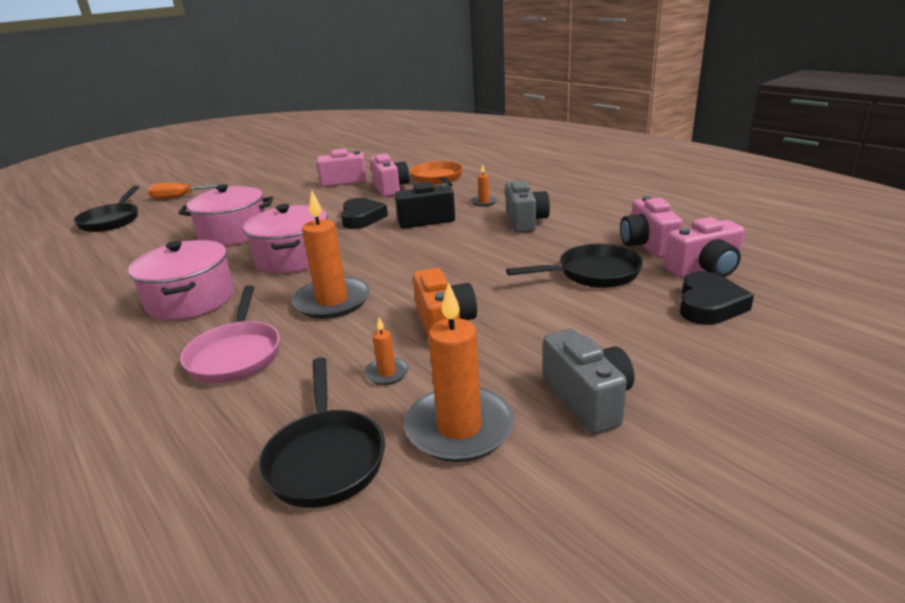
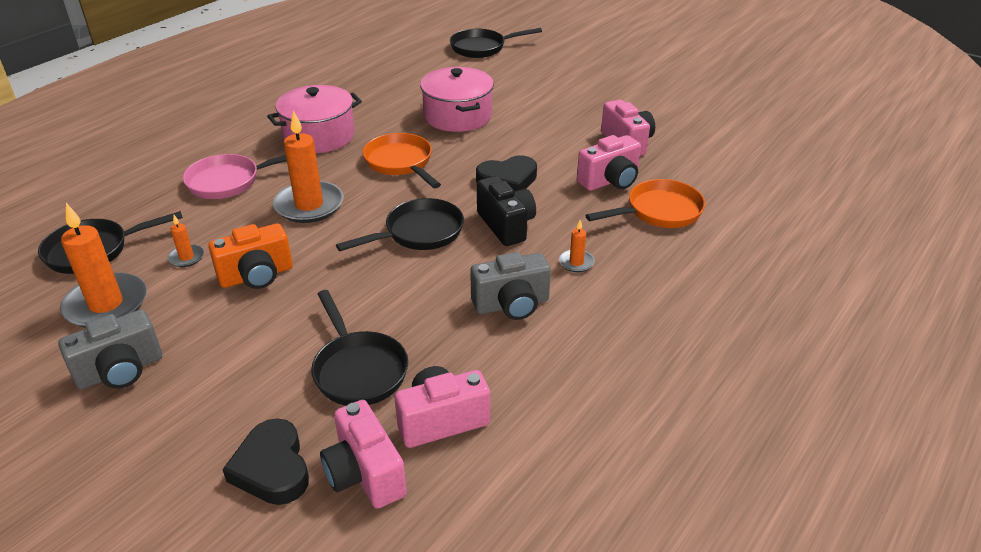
camera: 75 degrees right, 10 degrees up
orange screwdriver [148,183,227,199] -> none
pink pot [243,204,327,274] -> orange pan [363,133,441,188]
black heart [680,271,754,325] -> black heart turned 60 degrees clockwise [222,418,309,505]
none -> black pan [336,198,464,251]

